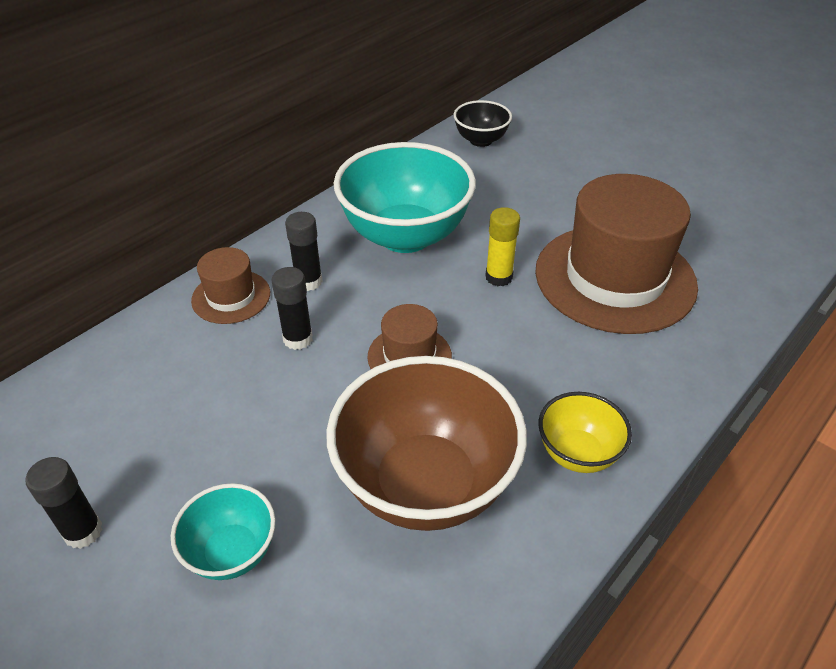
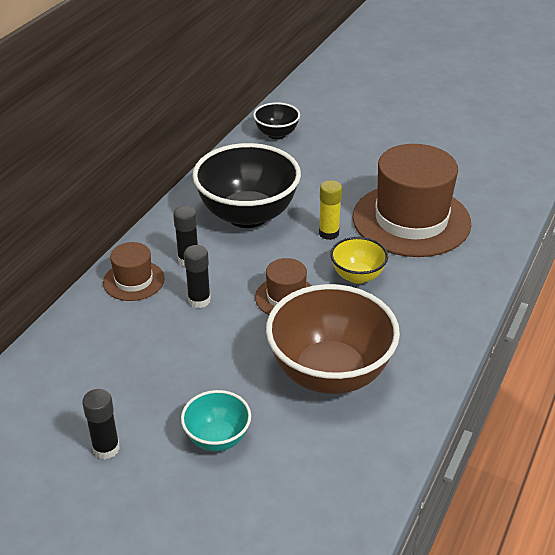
camera: 15 degrees left, 5 degrees down
turquoise bowl [334,142,476,253] -> black bowl [192,143,301,228]
yellow bowl [539,392,632,473] -> yellow bowl moved to [330,237,388,284]

